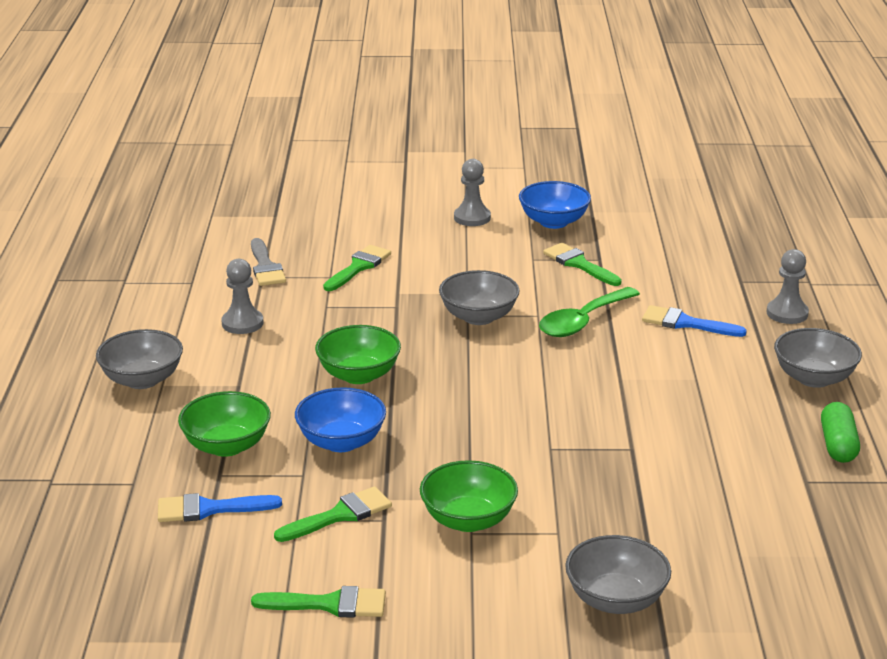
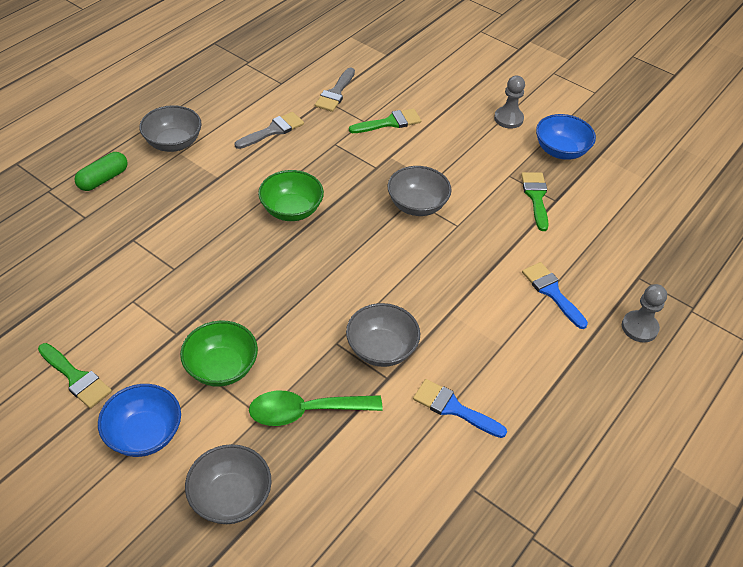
camera: 35 degrees right, 20 degrees up
blue brush [158,493,282,522] -> blue brush moved to [413,379,507,438]
green bowl [178,391,271,457] -> none
grey pawn [221,259,263,334] -> grey brush [235,112,304,149]
green brush [274,486,392,542] -> none
blue bowl [295,387,386,452] -> blue bowl moved to [98,384,181,457]
green spoon [539,287,640,337] -> green spoon moved to [249,391,383,426]
grey bowl [774,328,862,388] -> grey bowl moved to [346,303,420,367]
green capsule [821,402,860,463] -> green capsule moved to [74,152,128,191]

